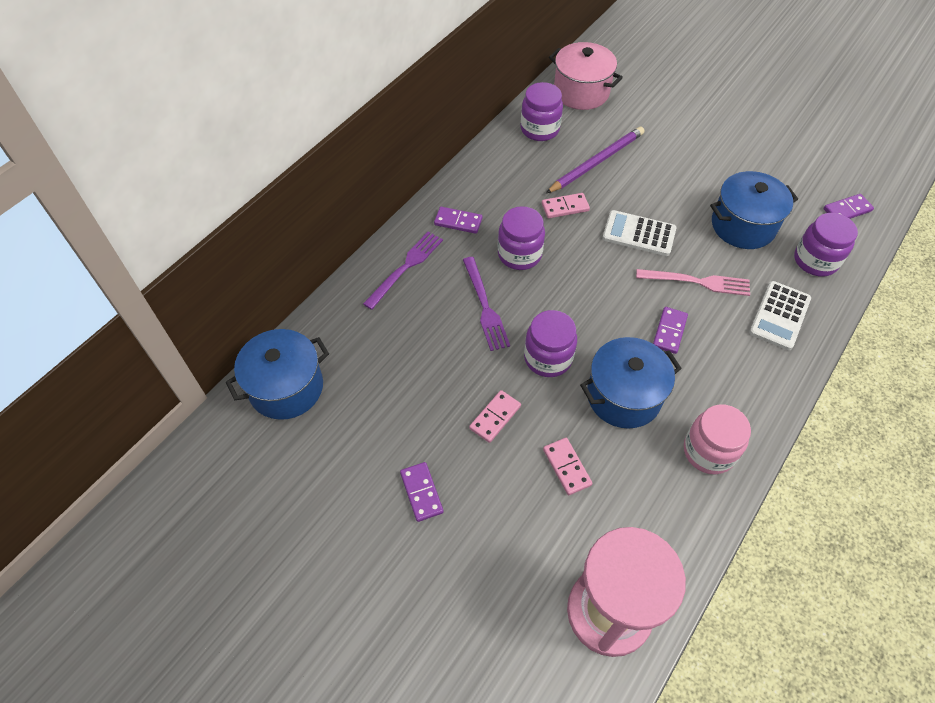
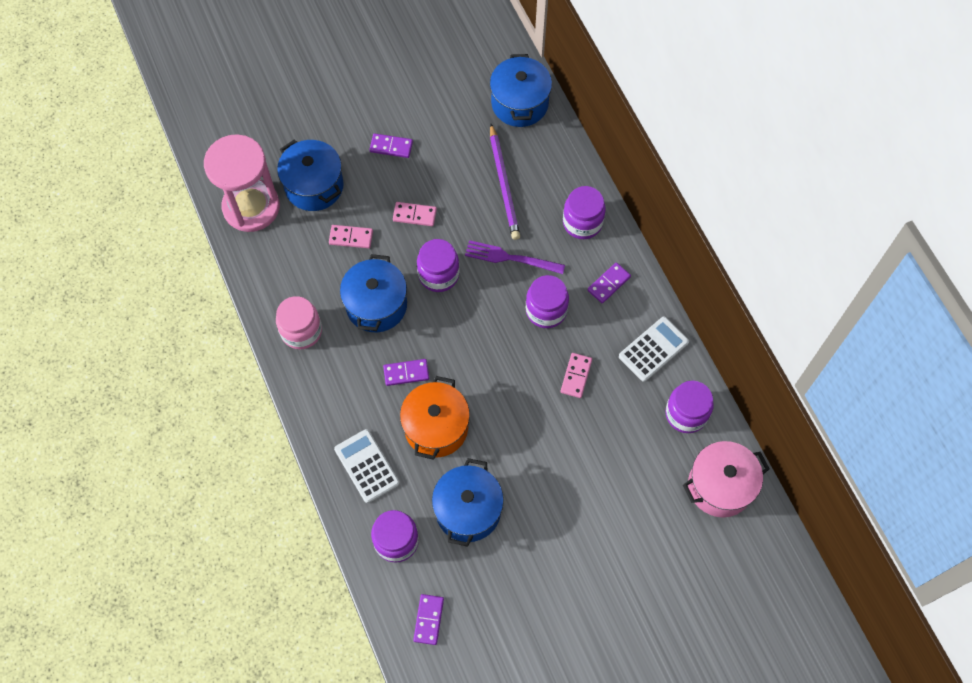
camera: 120 degrees right, 10 degrees up
purple fork [363,232,443,310] -> purple jar [563,186,606,239]
pink domino [469,390,521,443] -> pink domino turned 60 degrees counterclockwise [393,202,437,226]
purple pencil [546,127,644,193] -> purple pencil moved to [490,124,520,240]
white calculator [602,210,677,256] -> white calculator moved to [619,317,689,382]
pink fork [636,269,750,296] -> orange pot [400,376,470,460]
purple domino [653,307,688,354] -> purple domino turned 60 degrees counterclockwise [383,359,429,386]
none -> blue pot [277,140,344,211]

